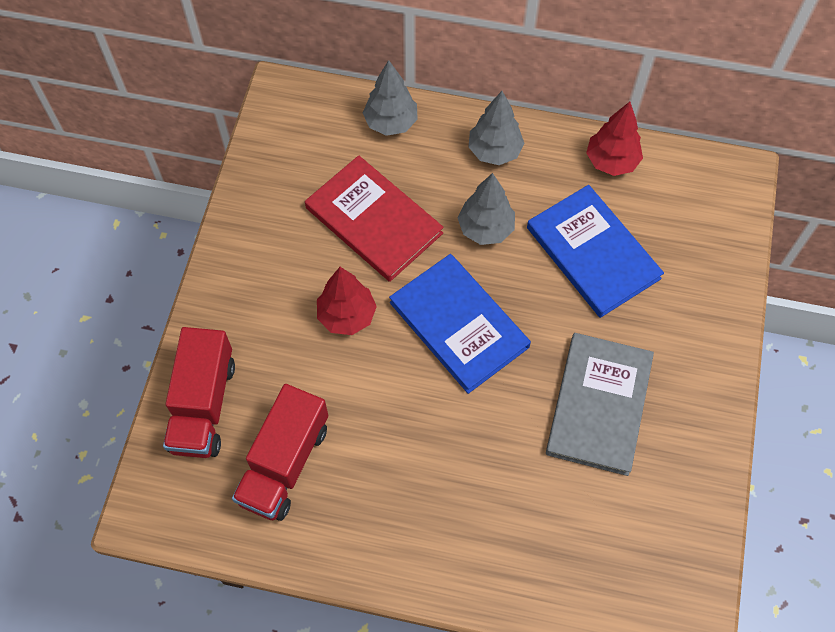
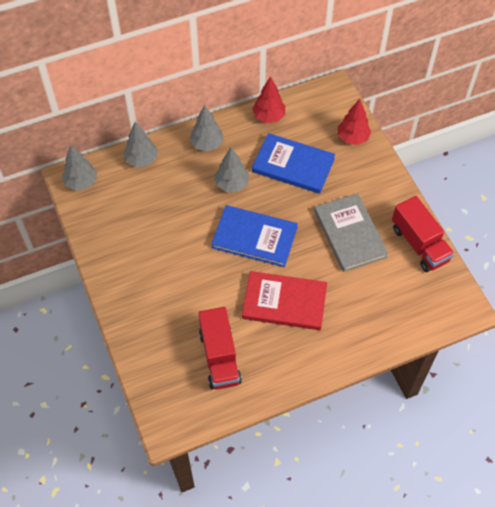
camera: 35 degrees left, 5 degrees down
red truck [163,327,235,458] -> red truck moved to [392,196,454,272]
red book [305,155,444,282] -> red book moved to [242,271,327,330]
red tree [317,267,377,335] -> red tree moved to [338,99,371,145]
none -> grey tree [62,145,97,191]

